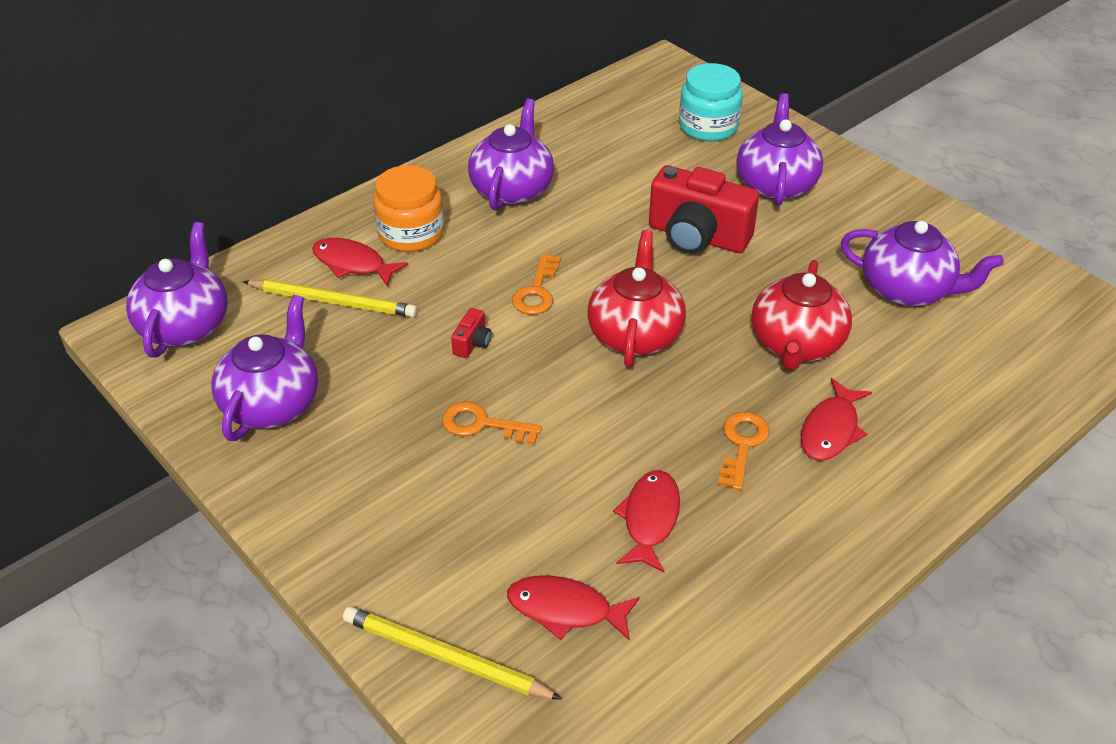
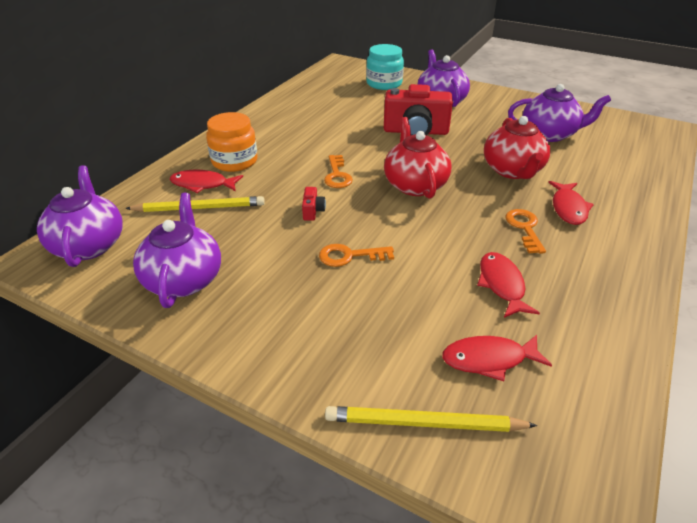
camera: 20 degrees left, 5 degrees down
purple teapot [468,99,554,210] -> none

